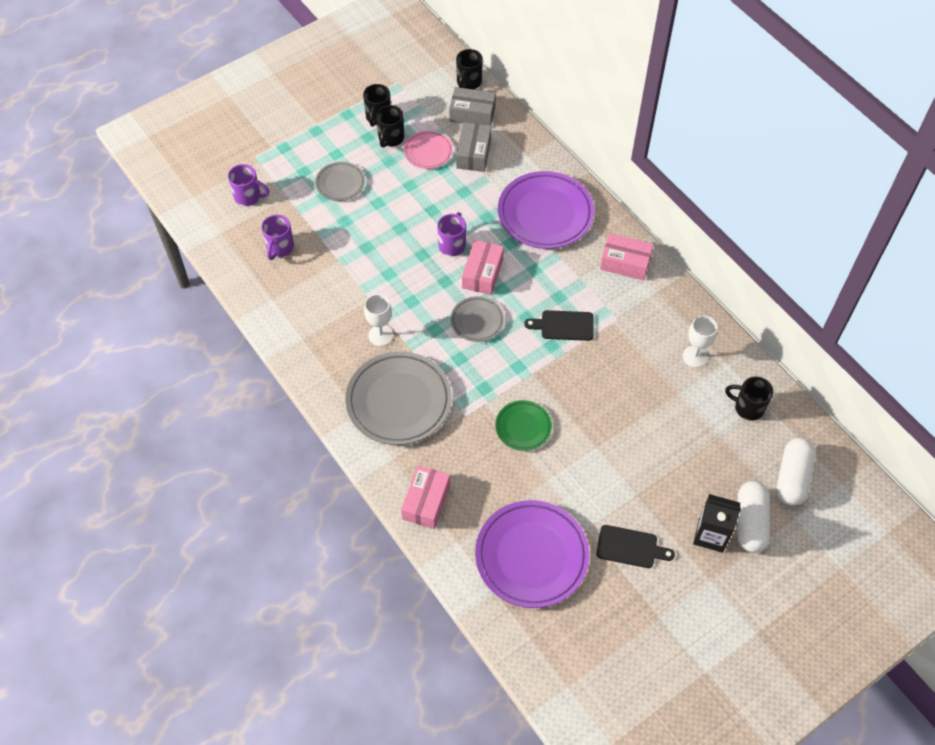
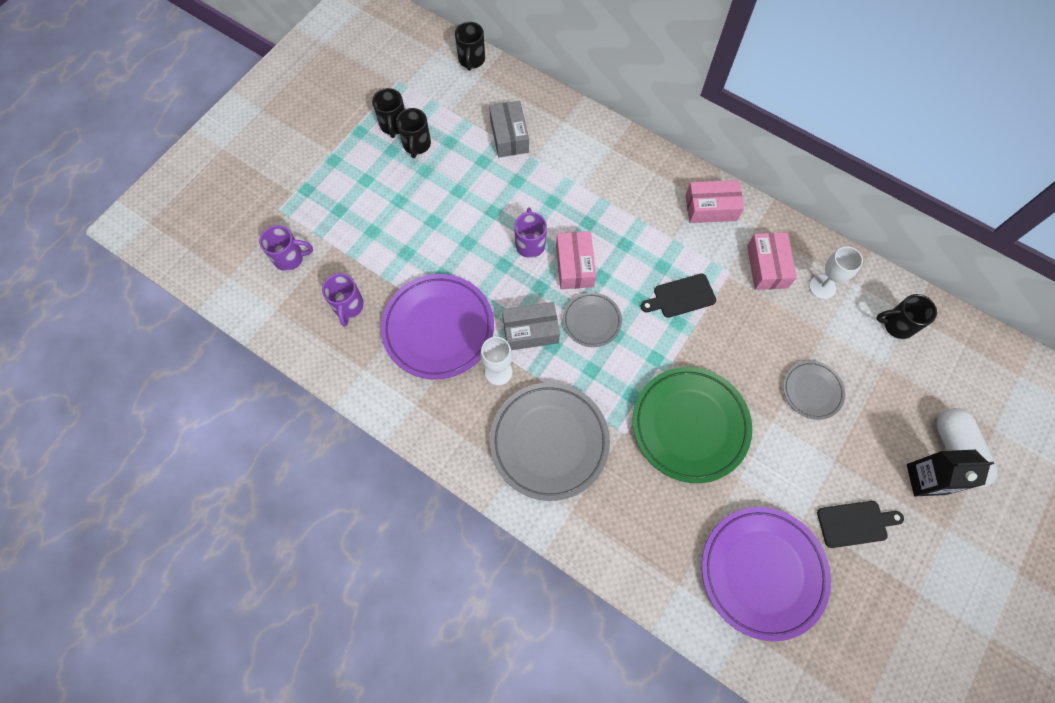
camera: 20 degrees left, 10 degrees up
grey plate [315,162,365,201] -> grey plate moved to [783,361,845,420]
pink box [401,465,450,529] -> pink box moved to [747,232,797,290]
pink plate [404,131,453,169] -> none
grey box [449,87,496,126] -> grey box moved to [502,302,560,350]
green plate [495,400,552,451] -> green plate [633,367,752,483], size x1.89
purple plate [498,171,594,249] -> purple plate moved to [381,274,494,379]
white capsule [776,438,816,506] -> none

